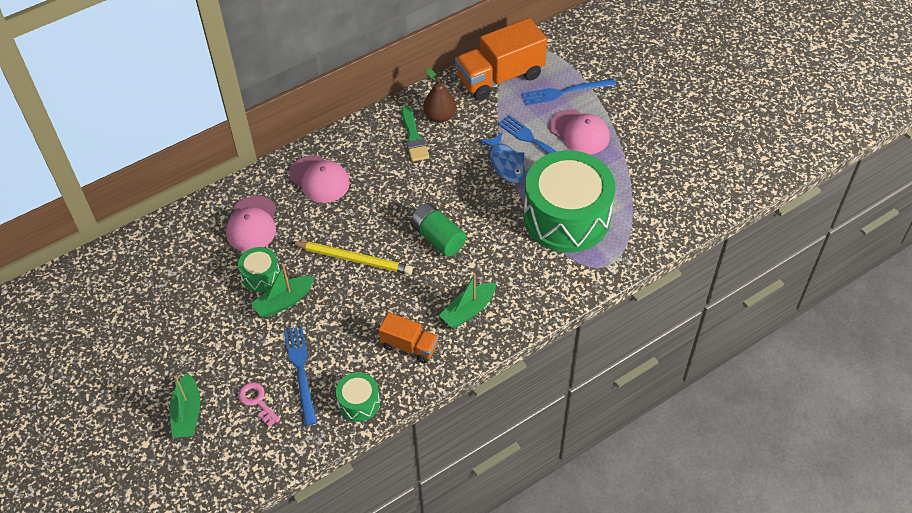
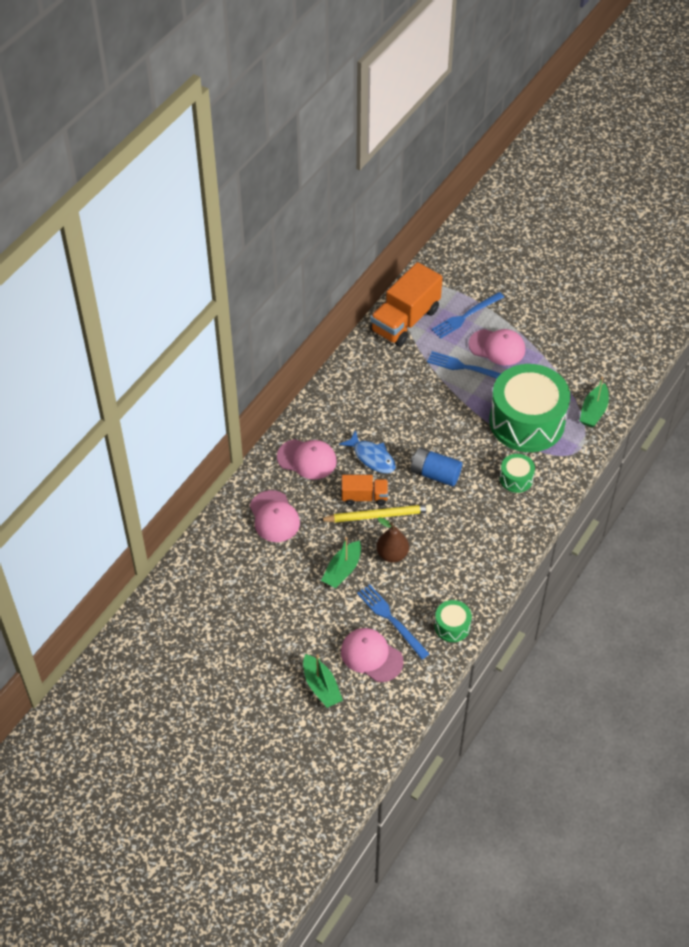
camera: 25 degrees left, 0 degrees up
green drum [238,247,280,292] -> green drum moved to [500,454,535,493]
pink key [238,382,280,427] -> pink cap [341,628,404,682]
orange truck [379,312,439,363] -> orange truck moved to [342,475,388,506]
green brush [402,106,429,162] -> none
green battery [410,203,466,256] -> blue battery [411,447,462,487]
brown pear [423,68,456,123] -> brown pear moved to [376,517,409,563]
green boat [439,273,496,328] -> green boat moved to [580,377,609,427]
blue fish [479,132,525,183] -> blue fish moved to [339,430,396,473]

